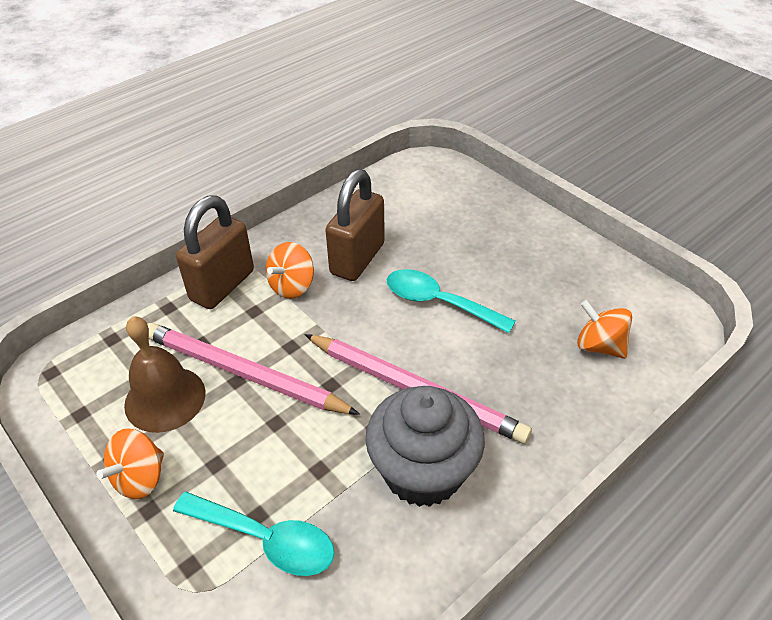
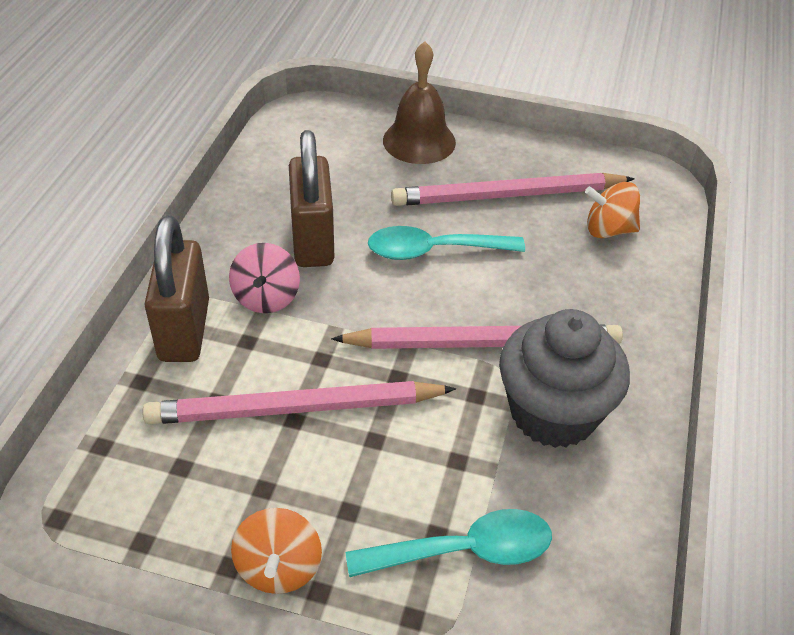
camera: 35 degrees left, 0 degrees up
brown bell [124,316,206,433] -> brown bell moved to [383,41,456,164]
orange spinning top [266,242,314,299] -> pink spinning top [229,243,300,313]
none -> pink pencil [391,173,635,206]

